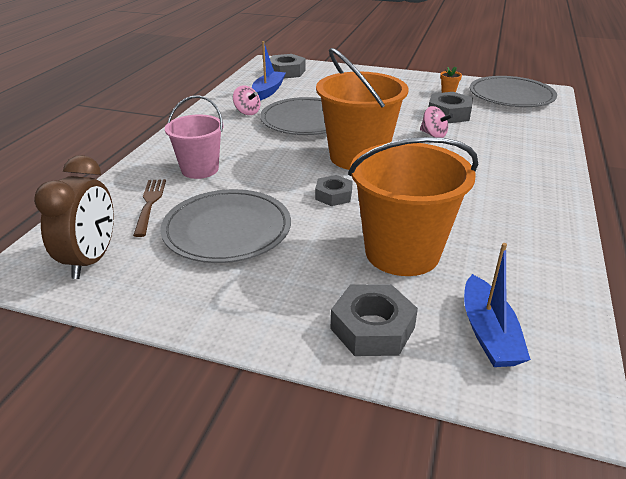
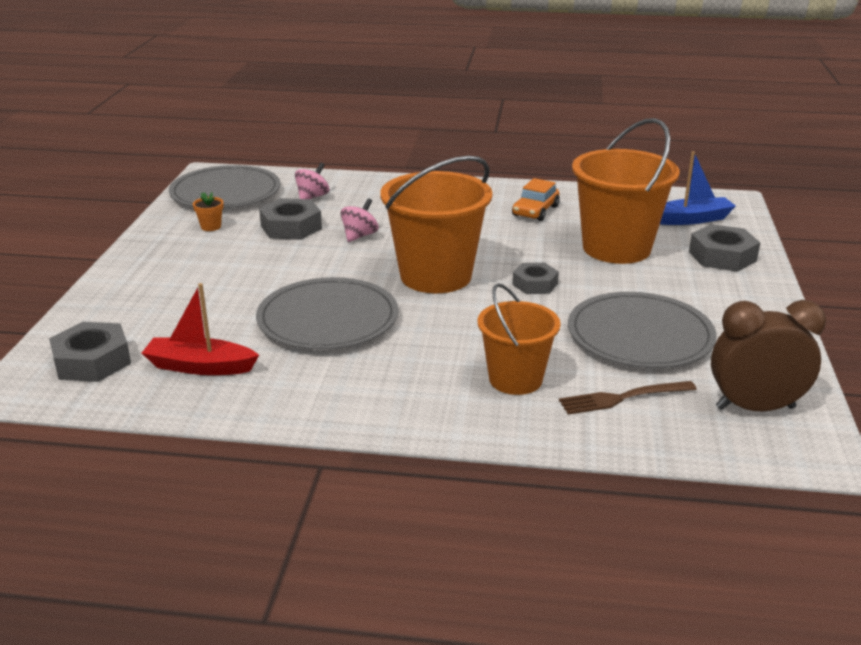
camera: 100 degrees left, 5 degrees down
pink bucket [165,96,224,179] -> orange bucket [478,283,561,395]
pink spinning top [233,85,261,115] -> pink spinning top moved to [295,163,329,199]
blue boat [252,41,286,101] -> red boat [142,283,259,375]
none -> orange car [512,178,560,221]

